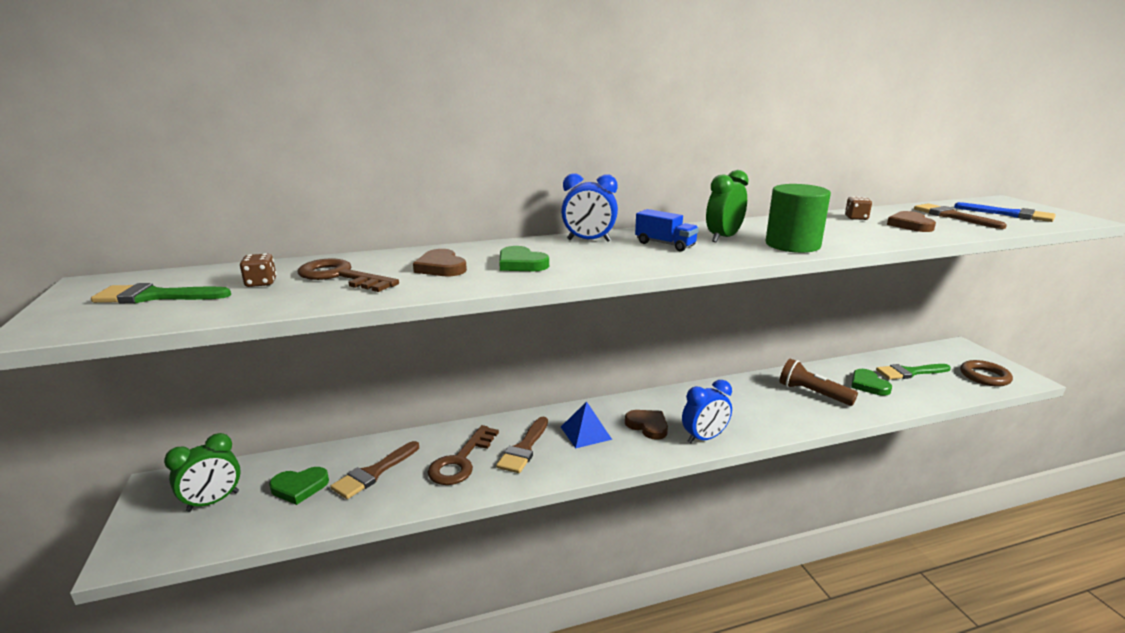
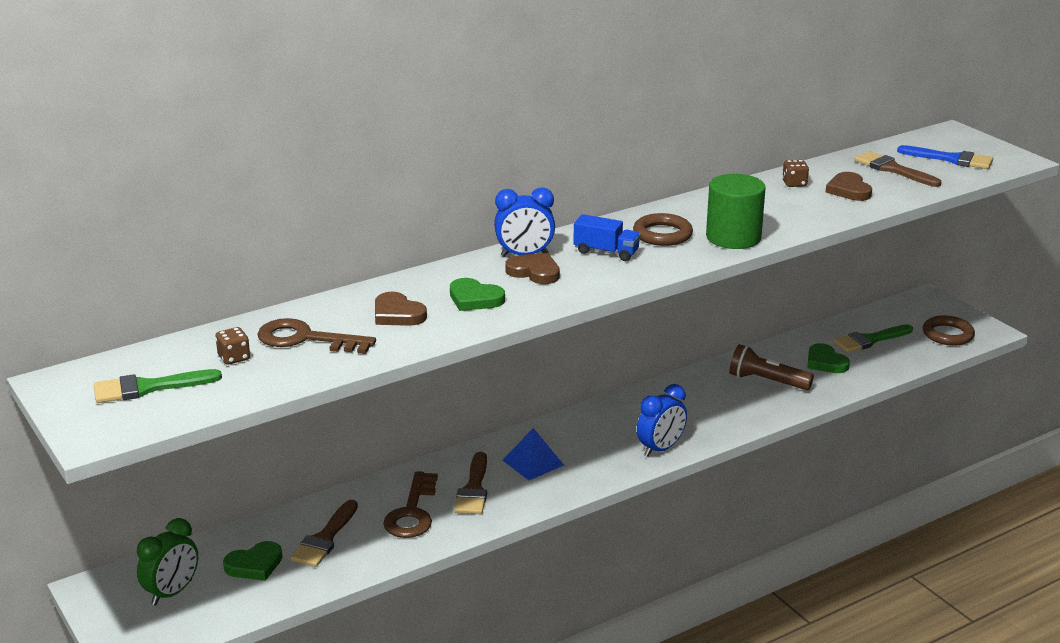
camera: 15 degrees left, 5 degrees up
brown heart [625,410,668,440] -> brown heart moved to [505,253,560,284]
green clock [706,170,749,242] -> brown ring [633,213,693,246]

